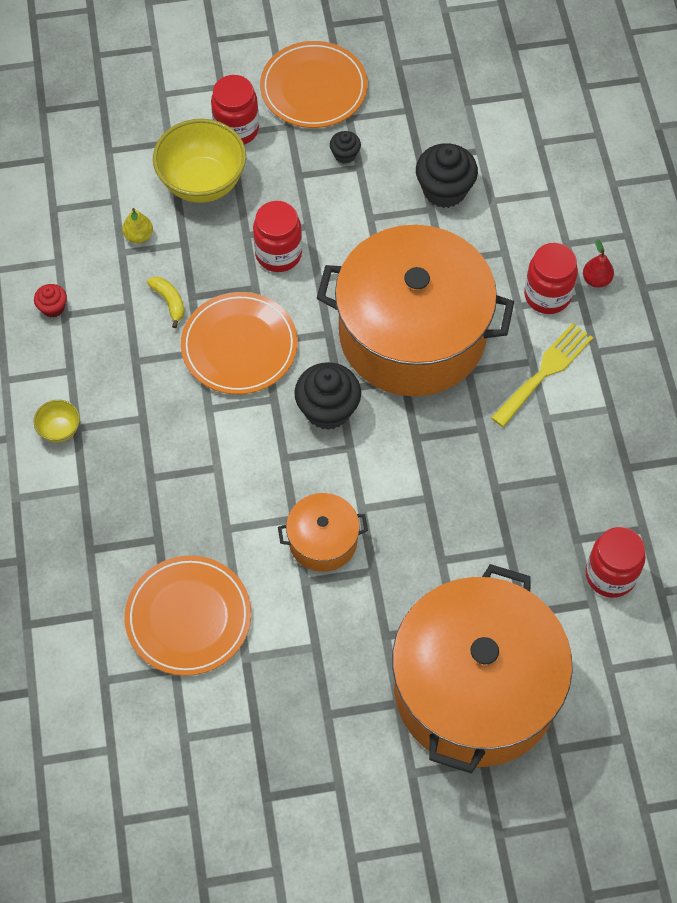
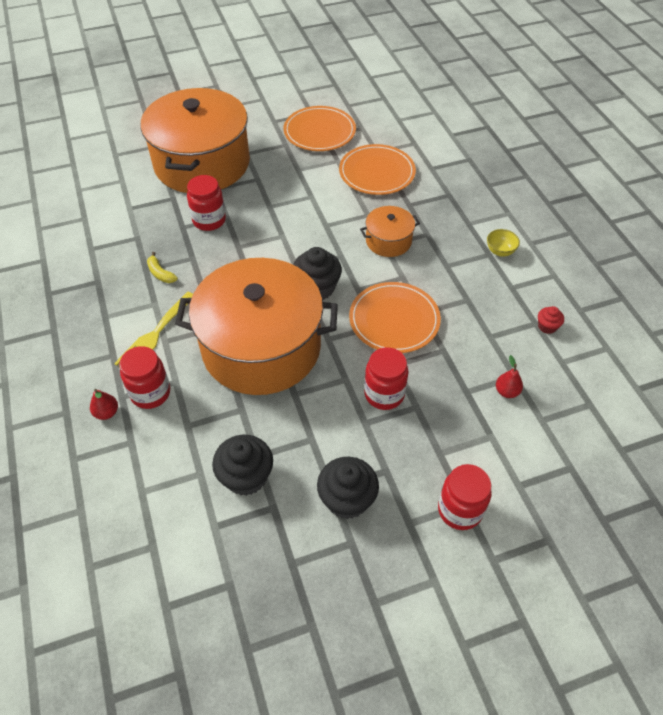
camera: 170 degrees right, 10 degrees down
yellow pear [122,208,153,244] -> red pear [496,355,523,398]
yellow banana [147,277,184,328] -> yellow banana moved to [147,252,178,283]
yellow bowl [153,119,246,203] -> none
orange plate [260,41,368,128] -> orange plate moved to [284,106,356,151]
orange pot [278,493,368,572] -> orange pot moved to [360,206,420,257]
black cupcake [330,131,361,164] -> black cupcake [317,457,379,519], size x1.95
red jar [586,527,646,598] -> red jar moved to [187,175,226,231]

